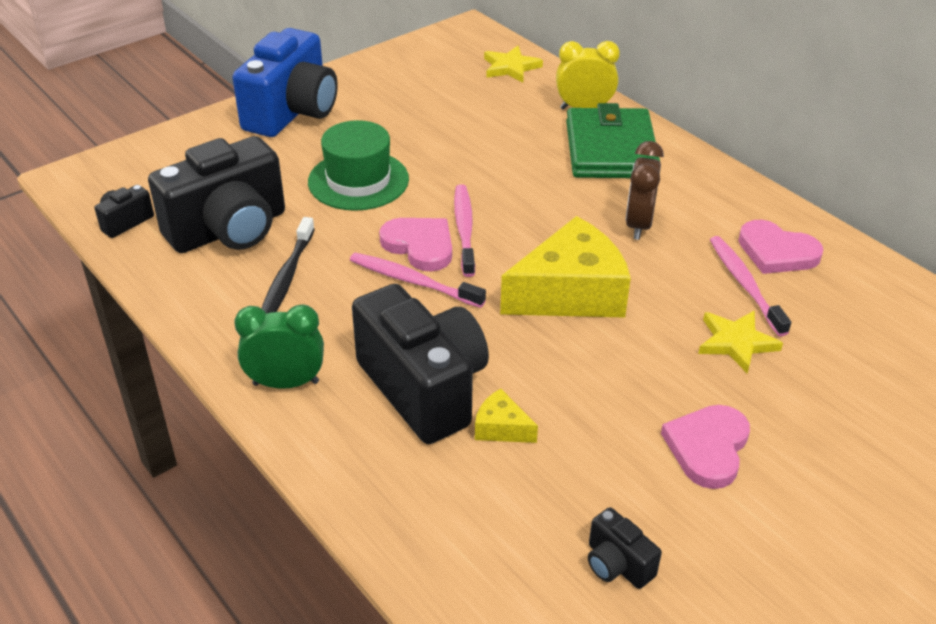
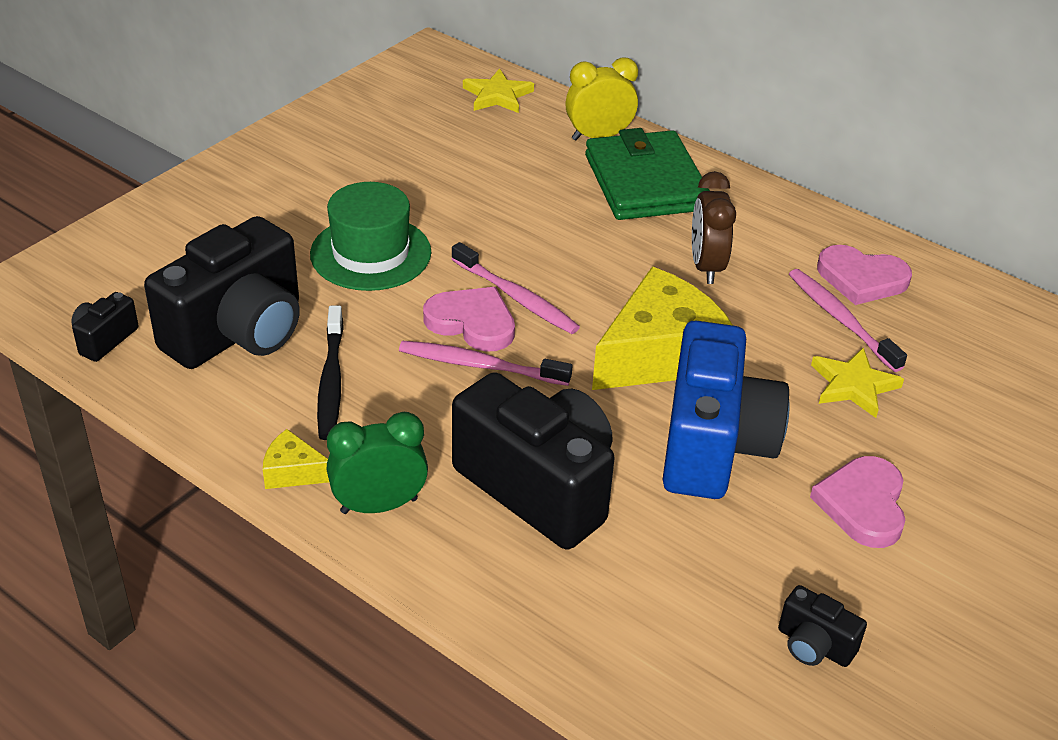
camera: 15 degrees left, 0 degrees up
blue camera [232,28,338,137] -> blue camera moved to [662,321,790,499]
pink toothbrush [454,184,475,277] -> pink toothbrush turned 150 degrees clockwise [452,242,580,334]
yellow cheese [475,388,538,443] -> yellow cheese moved to [263,429,329,489]

